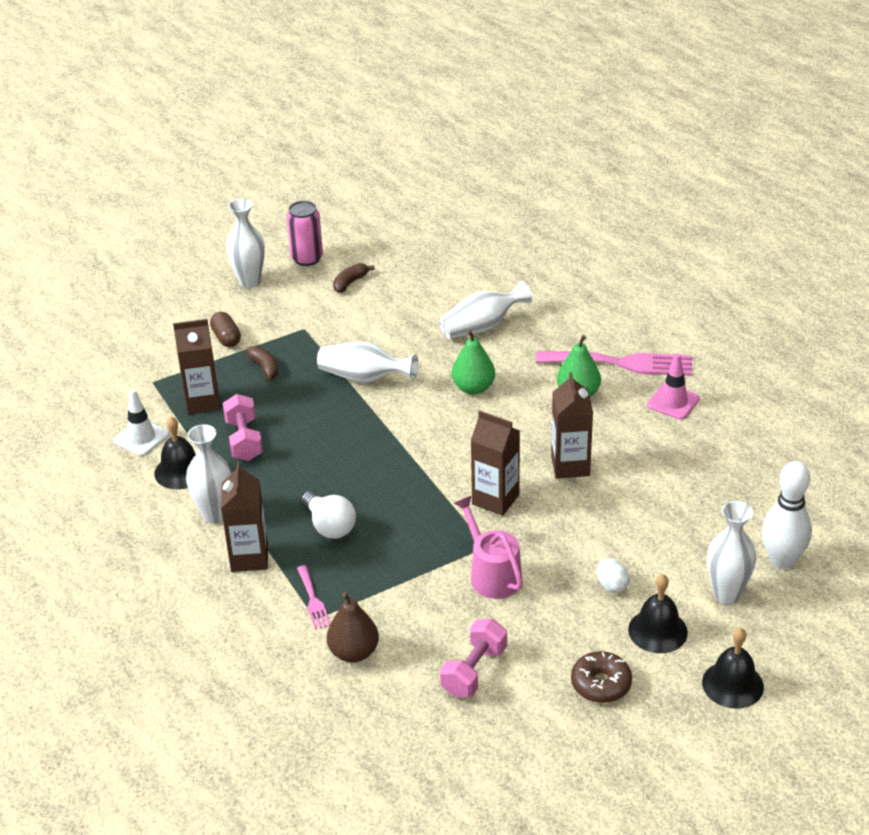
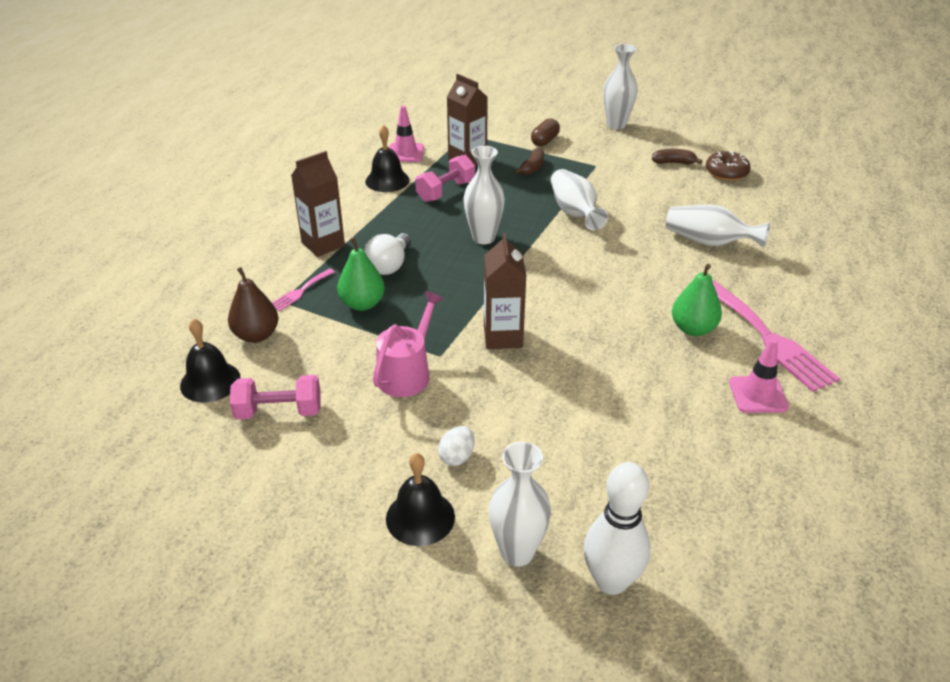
camera: 55 degrees right, 0 degrees up
white traffic cone [114,389,169,456] -> pink traffic cone [389,106,424,162]
white vase [186,424,231,523] -> white vase moved to [463,146,505,244]
pink can [287,201,323,266] -> none
green pear [452,330,495,394] -> green pear moved to [337,237,385,311]
brown carton [551,372,593,479] -> none
brown donut [571,651,632,703] -> brown donut moved to [706,151,751,181]
black bell [702,628,764,709] -> black bell moved to [180,319,240,403]

